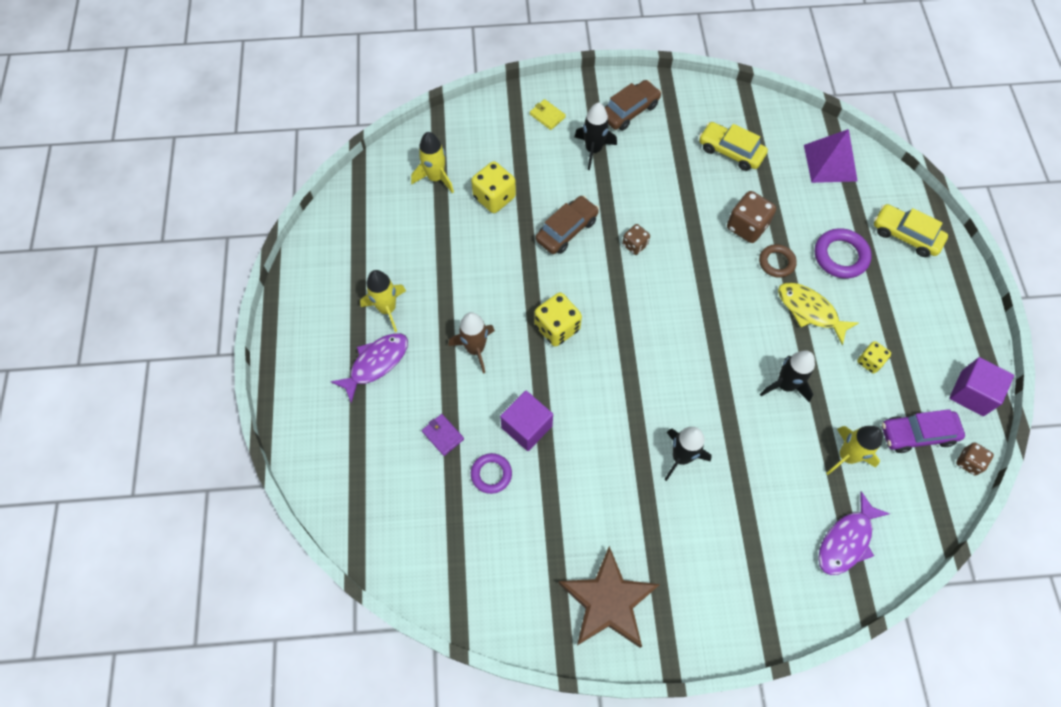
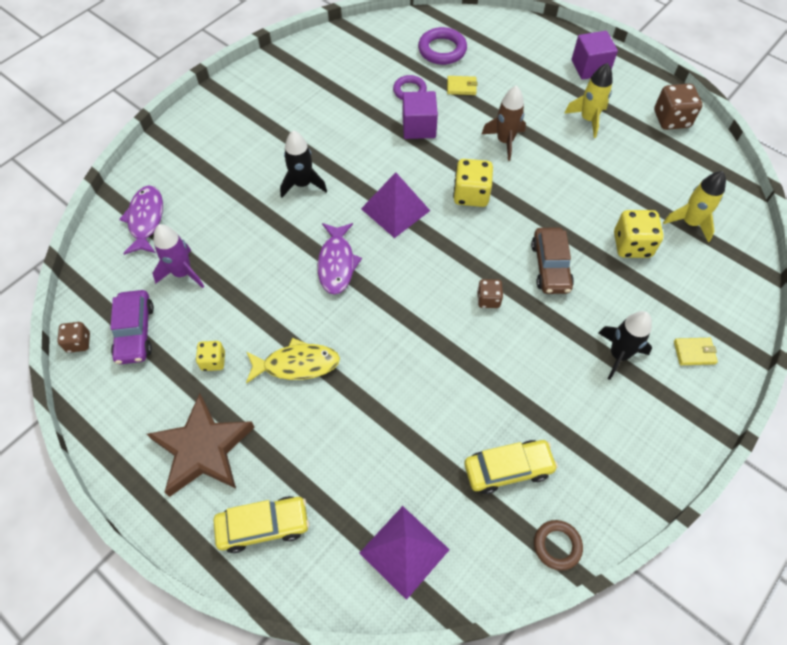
camera: 135 degrees right, 5 degrees down
purple fish [330,333,408,403] -> purple fish moved to [318,223,362,295]
purple wallet [422,414,464,456] -> yellow wallet [447,76,477,95]
brown star [558,546,660,648] -> brown star moved to [147,393,255,497]
brown car [605,80,662,131] -> none
brown dice [727,191,776,243] -> brown dice moved to [654,84,702,130]
brown ring [759,244,797,278] -> brown ring moved to [534,520,583,570]
black rocket [760,350,815,402] -> none
purple ring [815,228,872,279] -> purple ring moved to [418,27,467,65]
yellow rocket [826,426,883,475] -> purple rocket [152,224,204,288]
purple car [882,409,965,453] -> purple car turned 135 degrees clockwise [110,290,154,364]
purple cube [949,357,1014,416] -> purple cube moved to [572,31,618,80]
none -> purple pyramid [361,172,430,238]

